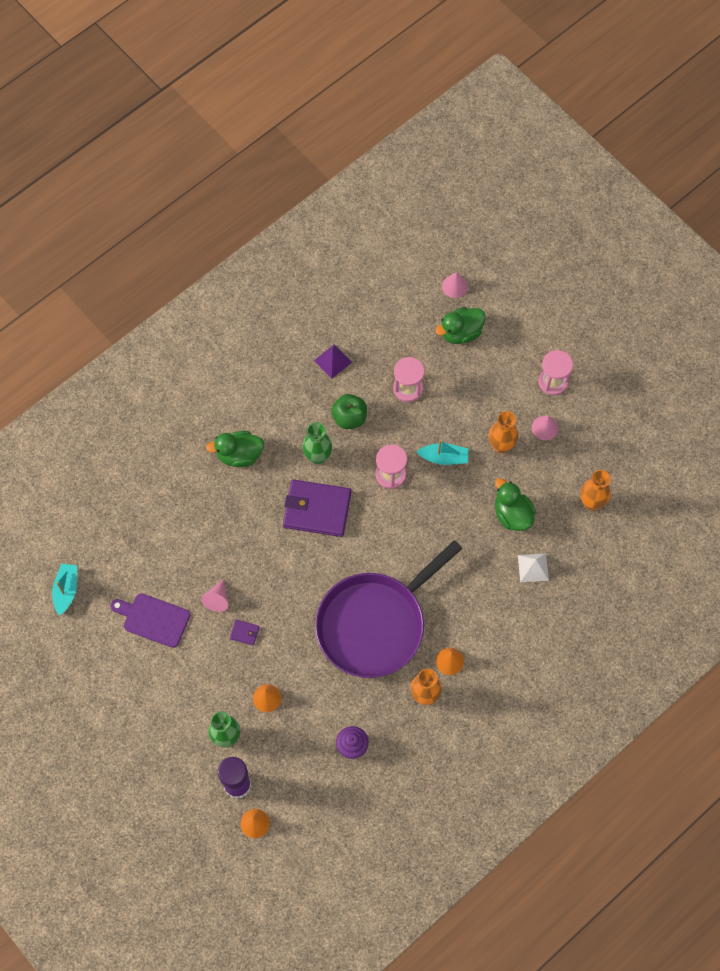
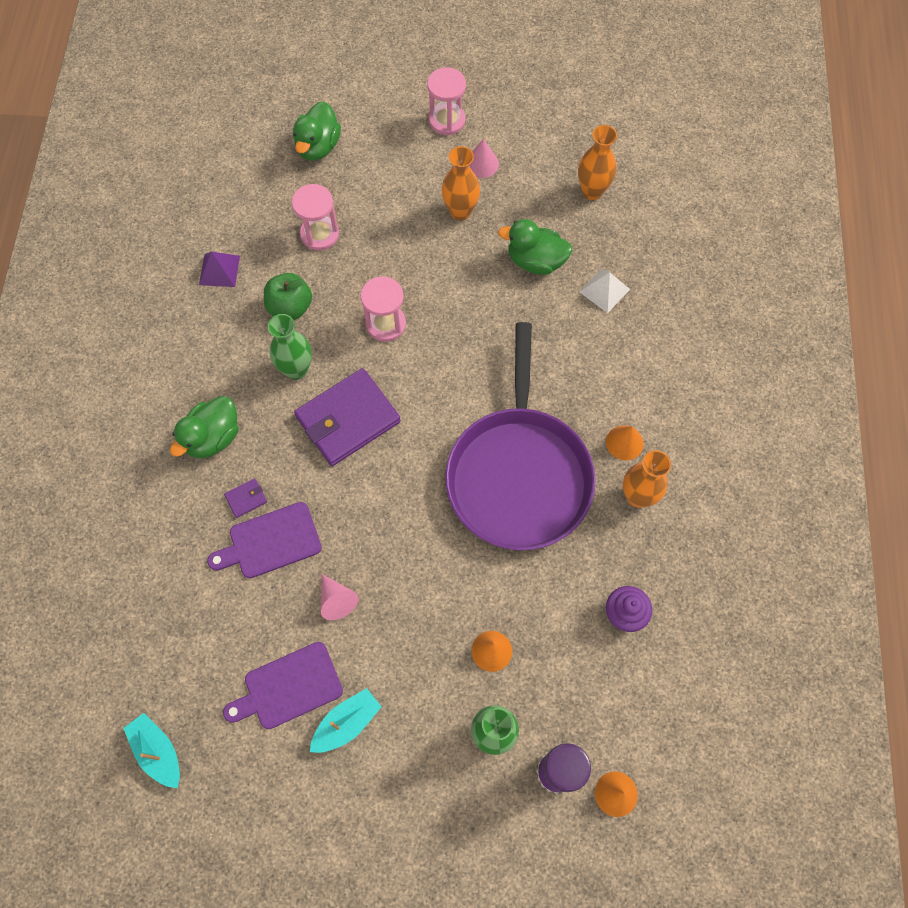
camera: 45 degrees left, 0 degrees up
purple wallet [230,620,259,645] -> purple wallet moved to [224,478,267,518]
turquoise boat [417,440,469,465] -> turquoise boat moved to [310,688,381,753]
pink cone [442,272,468,298] -> none
none -> purple cutting board [207,502,322,578]

